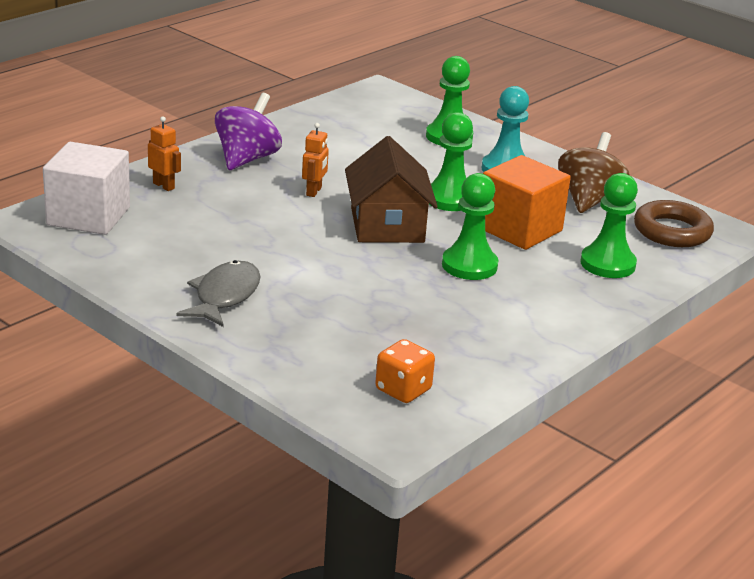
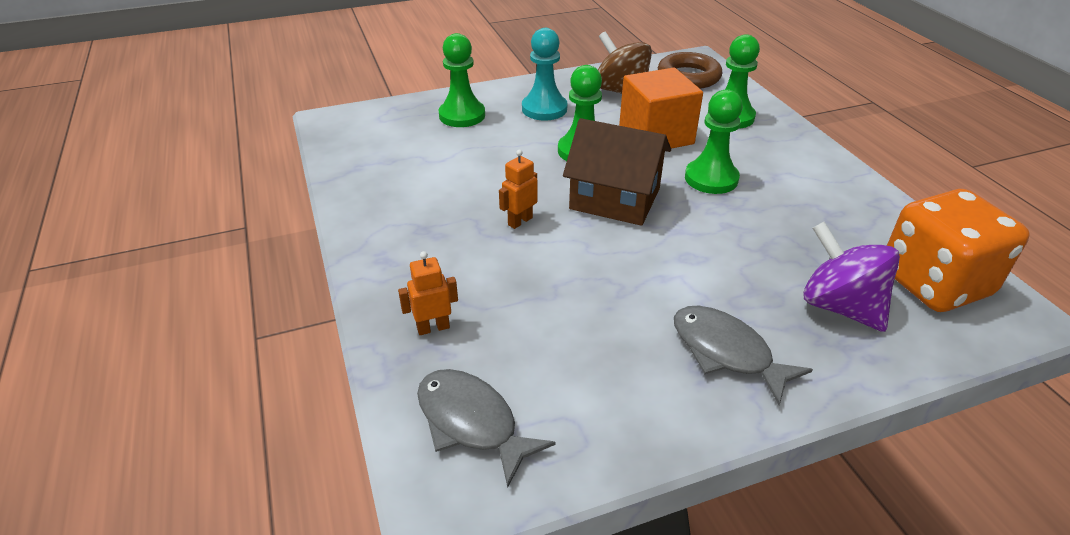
camera: 60 degrees left, 10 degrees up
white cube [43,142,130,235] -> grey fish [417,369,555,487]
purple spinning top [215,93,282,170] -> purple spinning top moved to [803,222,900,332]
orange robot [302,123,329,197] -> orange robot turned 90 degrees counterclockwise [499,149,538,229]
orange dice [375,339,435,403] -> orange dice [887,189,1030,312], size x1.94

